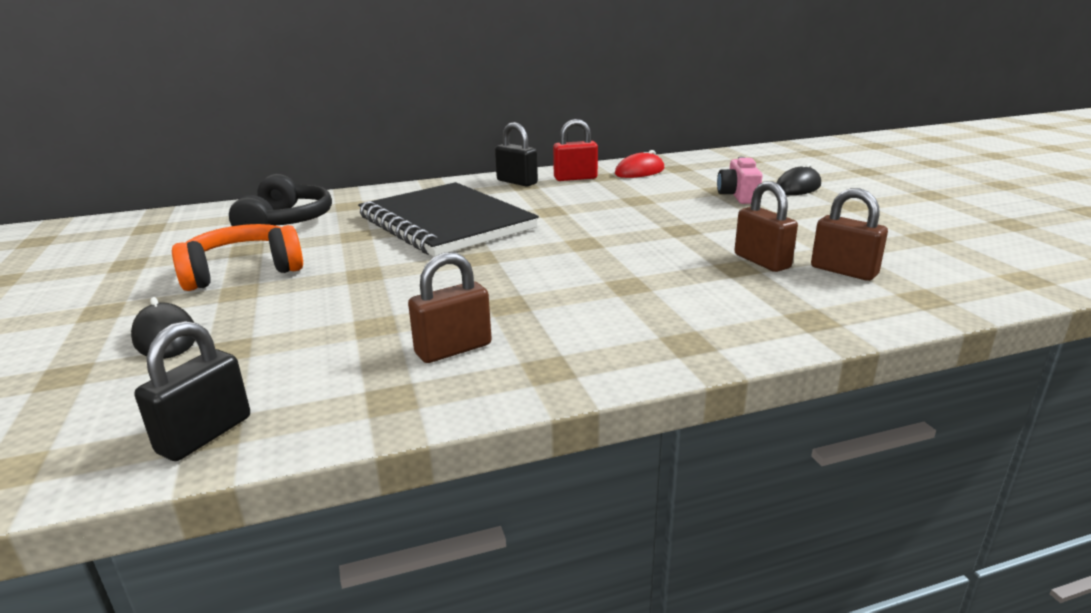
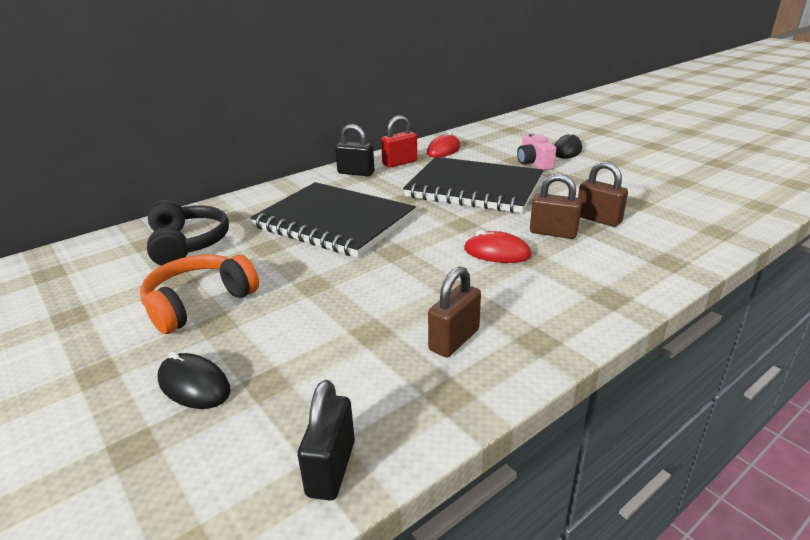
camera: 20 degrees left, 5 degrees up
brown padlock [811,188,888,281] -> brown padlock moved to [530,174,582,239]
none -> black notebook [403,157,543,213]
none -> red mouse [464,230,531,263]

